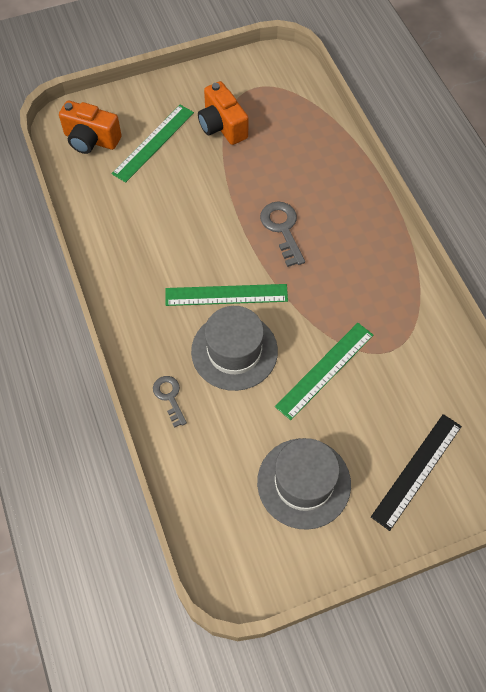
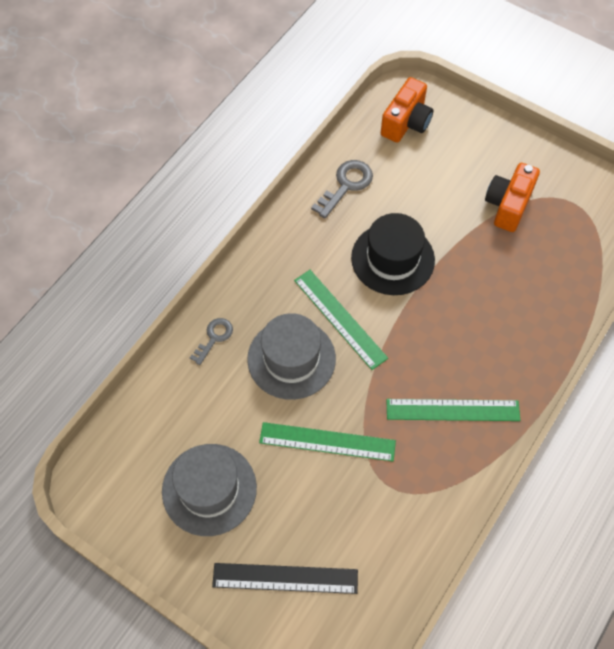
camera: 55 degrees right, 0 degrees up
orange camera [59,100,122,154] -> orange camera turned 135 degrees counterclockwise [381,77,433,143]
green ruler [111,105,194,183] -> green ruler moved to [386,399,520,421]
grey key [260,202,305,267] -> grey key moved to [311,160,373,219]
none -> black hat [351,213,435,295]

